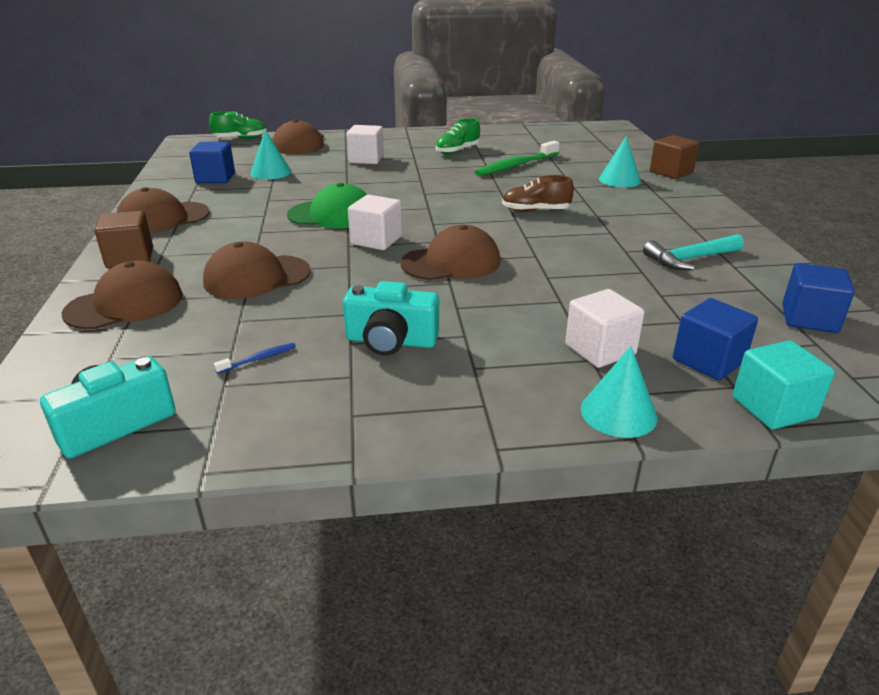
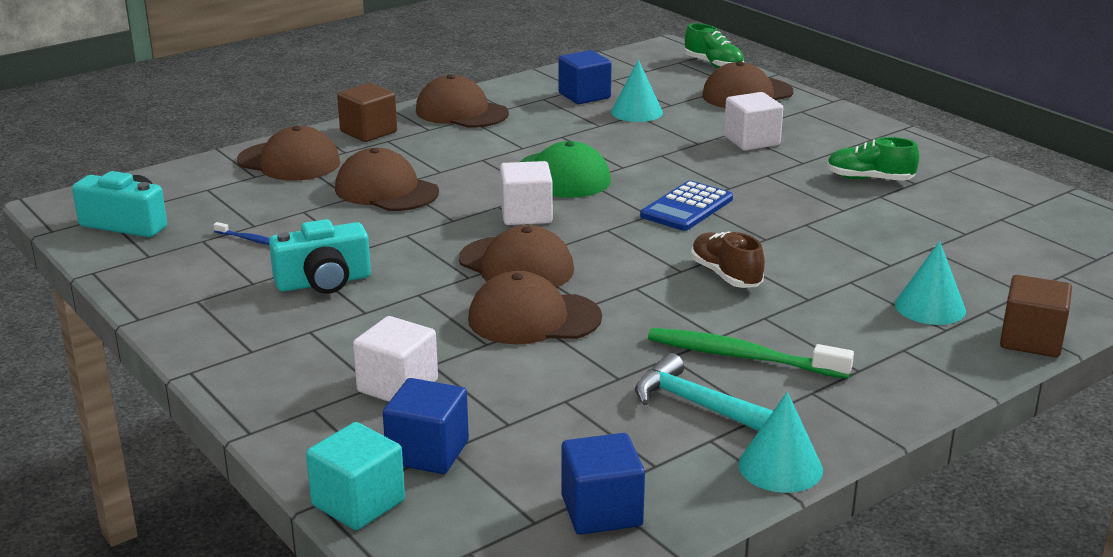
camera: 60 degrees right, 5 degrees down
turquoise camera [343,281,439,356] -> turquoise camera turned 90 degrees counterclockwise [269,219,371,294]
green toothbrush [475,141,559,176] -> green toothbrush moved to [648,328,854,379]
turquoise cone [581,346,658,438] -> turquoise cone moved to [738,392,823,493]
none -> brown cap [468,271,602,344]
none -> blue calculator [640,180,733,231]

